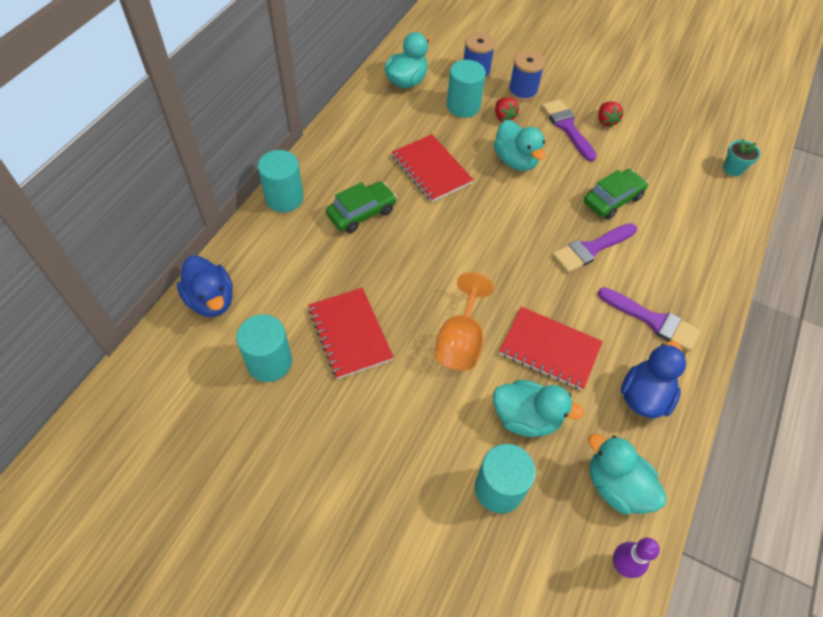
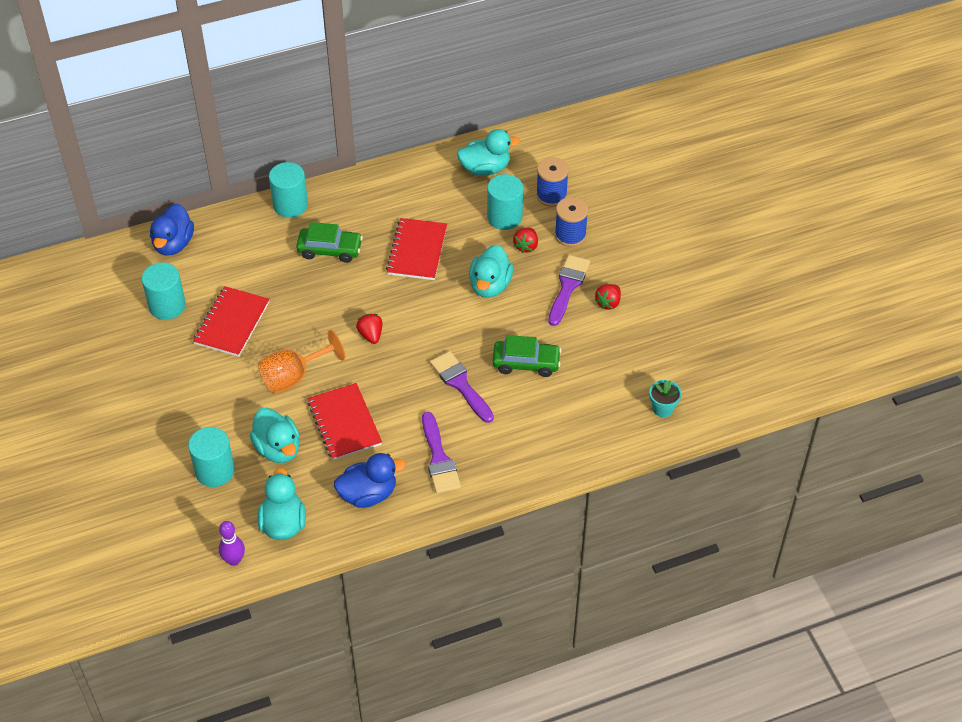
camera: 45 degrees right, 5 degrees down
purple brush [552,223,637,273] -> purple brush turned 45 degrees clockwise [430,351,494,423]
none -> red strawberry [356,314,383,344]

